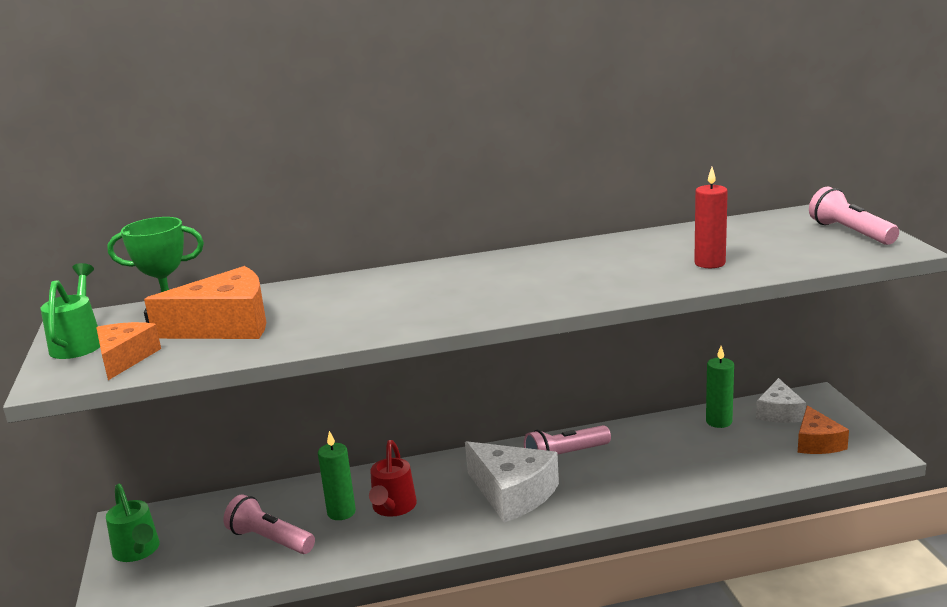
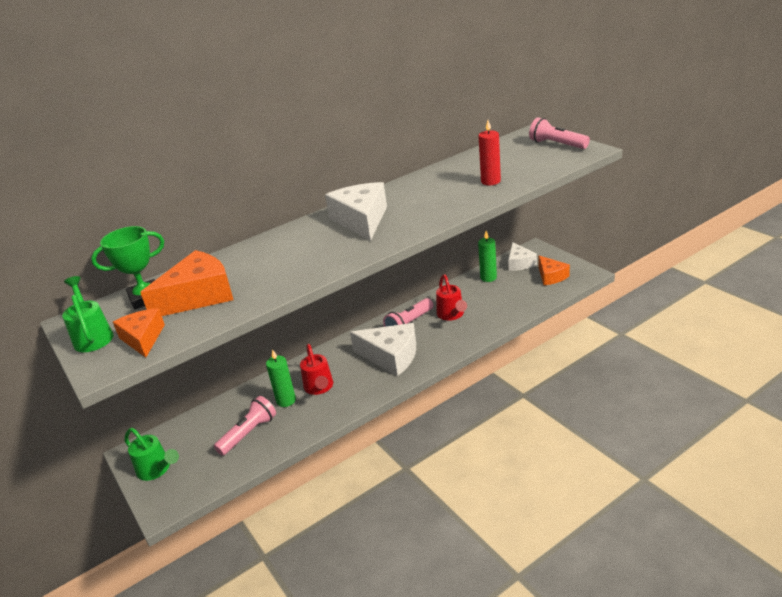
camera: 20 degrees left, 10 degrees up
pink flashlight [223,494,315,554] -> pink flashlight turned 120 degrees clockwise [214,396,276,456]
none -> white cheese [325,182,387,241]
none -> red watering can [436,274,467,321]

